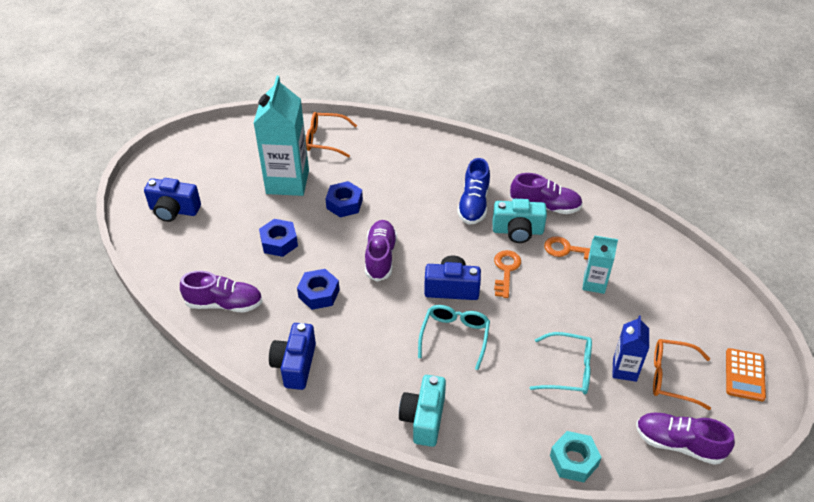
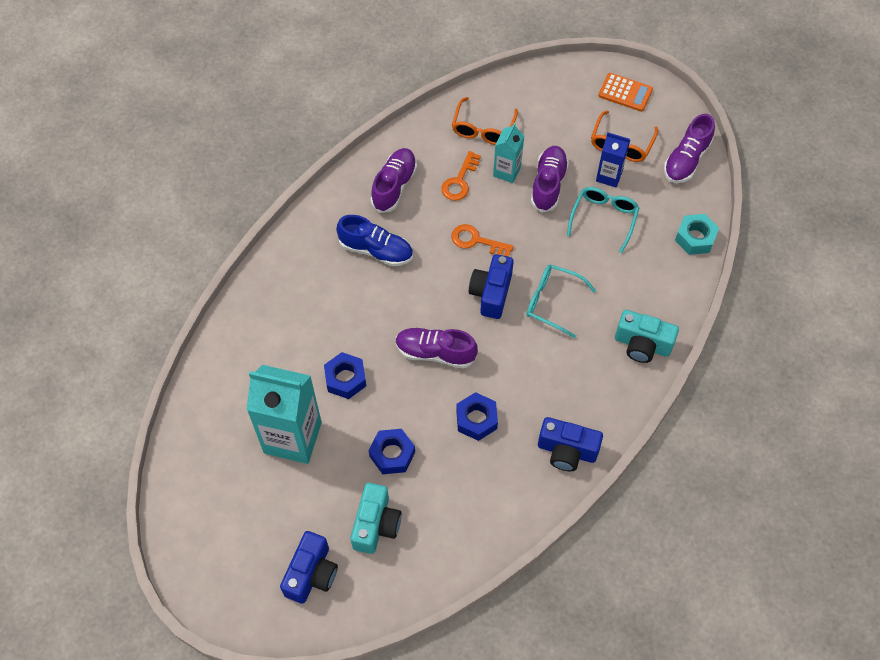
camera: 80 degrees left, 15 degrees up
purple shoe [180,271,263,313] -> purple shoe moved to [531,146,569,213]
orange glasses [306,112,357,158] -> orange glasses moved to [452,97,518,145]
turquoise camera [493,199,547,243] -> turquoise camera moved to [351,483,402,554]

